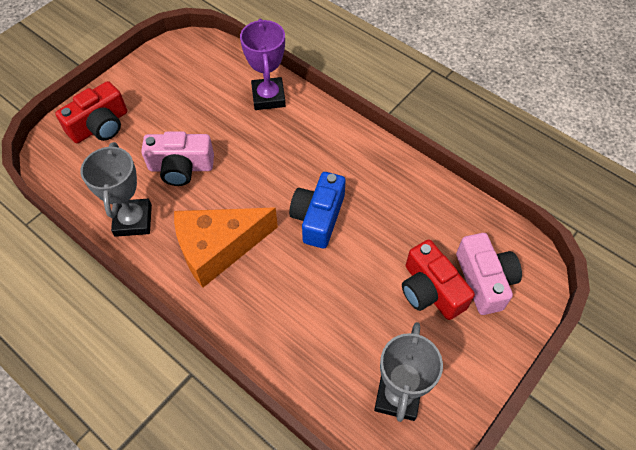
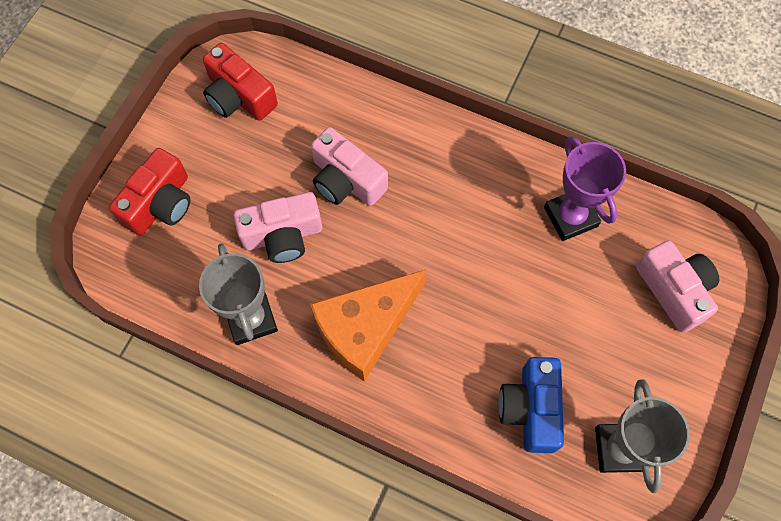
camera: 15 degrees left, 10 degrees up
purple trophy [240,19,286,110] -> purple trophy moved to [544,136,626,241]
blue camera [289,172,346,248] -> blue camera moved to [498,357,564,453]
red camera [402,239,475,320] -> red camera moved to [203,43,278,121]
none -> pink camera [311,127,388,206]

